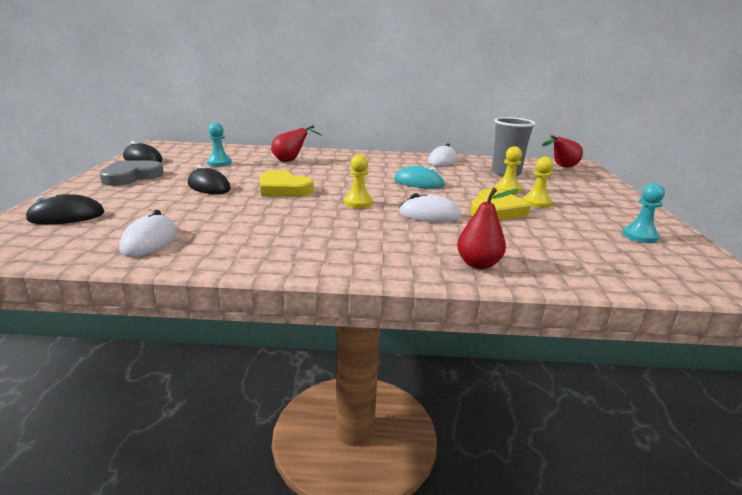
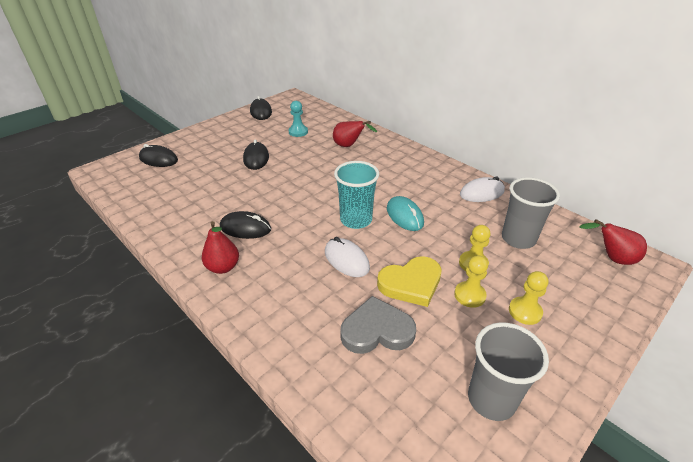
camera: 45 degrees right, 15 degrees up
grey heart [99,161,164,186] -> grey heart moved to [340,296,416,354]
white mouse [119,210,177,257] -> none
yellow heart [261,170,314,197] -> none
yellow pawn [344,154,373,208] -> yellow pawn moved to [509,271,548,325]
red pear [457,188,518,269] -> red pear moved to [202,221,239,274]
turquoise pawn [622,183,665,243] -> grey cup [468,323,549,421]
none -> black mouse [220,211,271,239]
none -> turquoise cup [334,161,379,229]

